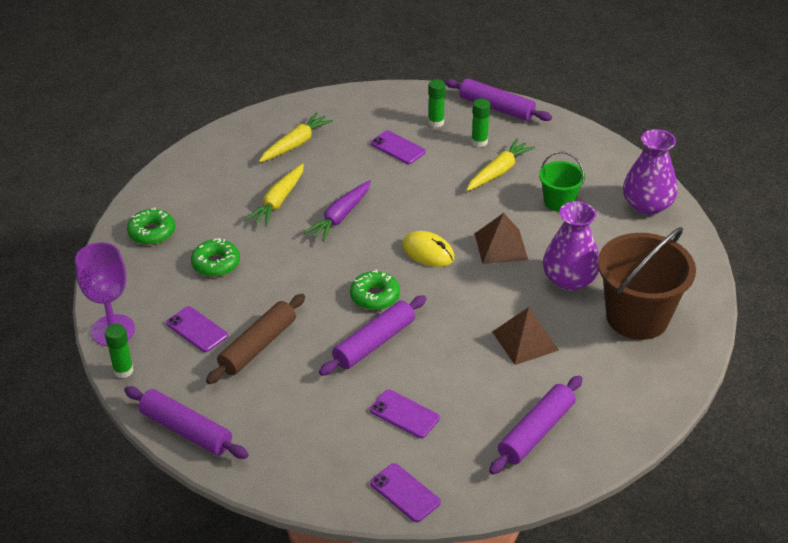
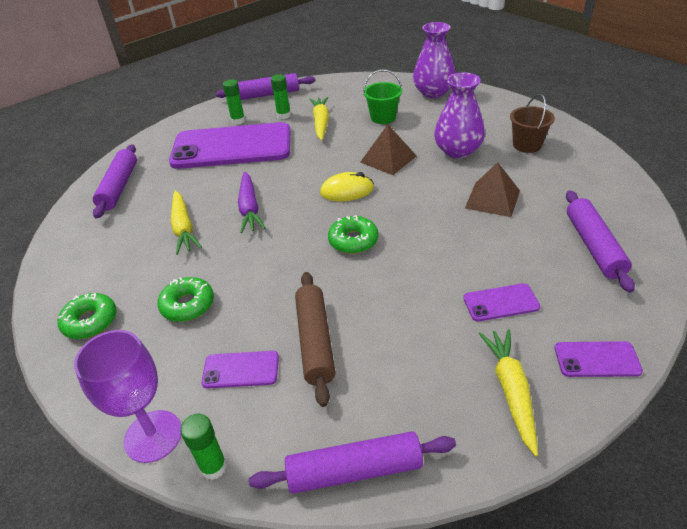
camera: 40 degrees left, 0 degrees up
yellow carrot [259,112,333,162] -> yellow carrot moved to [478,329,538,456]
purple rolling pin [319,295,426,376] -> purple rolling pin moved to [93,144,137,219]
purple phone [371,130,426,164] -> purple phone [169,122,290,169], size x2.44
brown bucket [598,227,696,340] -> brown bucket [510,94,555,153], size x0.53

